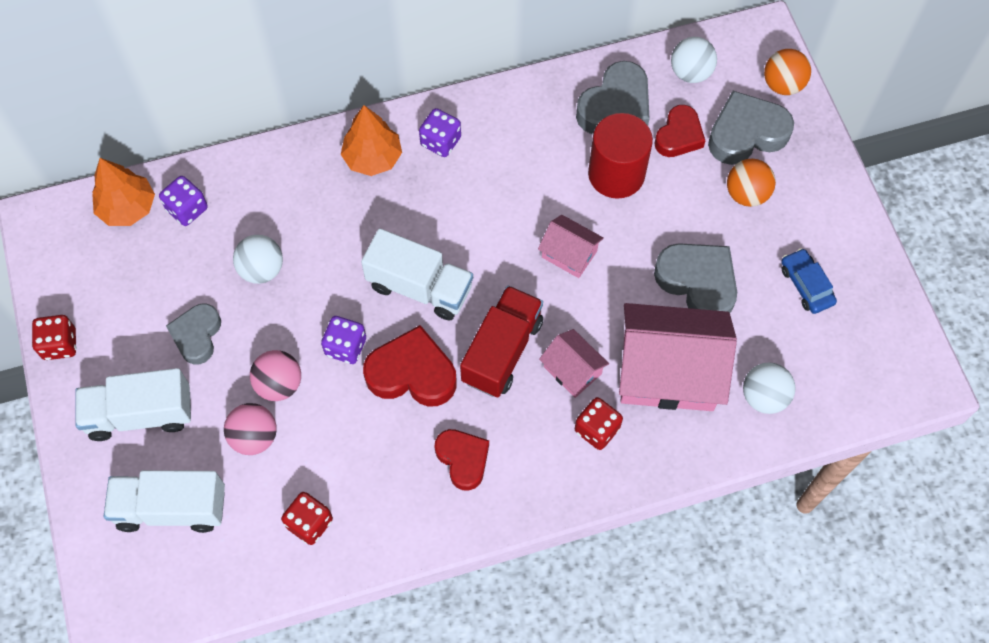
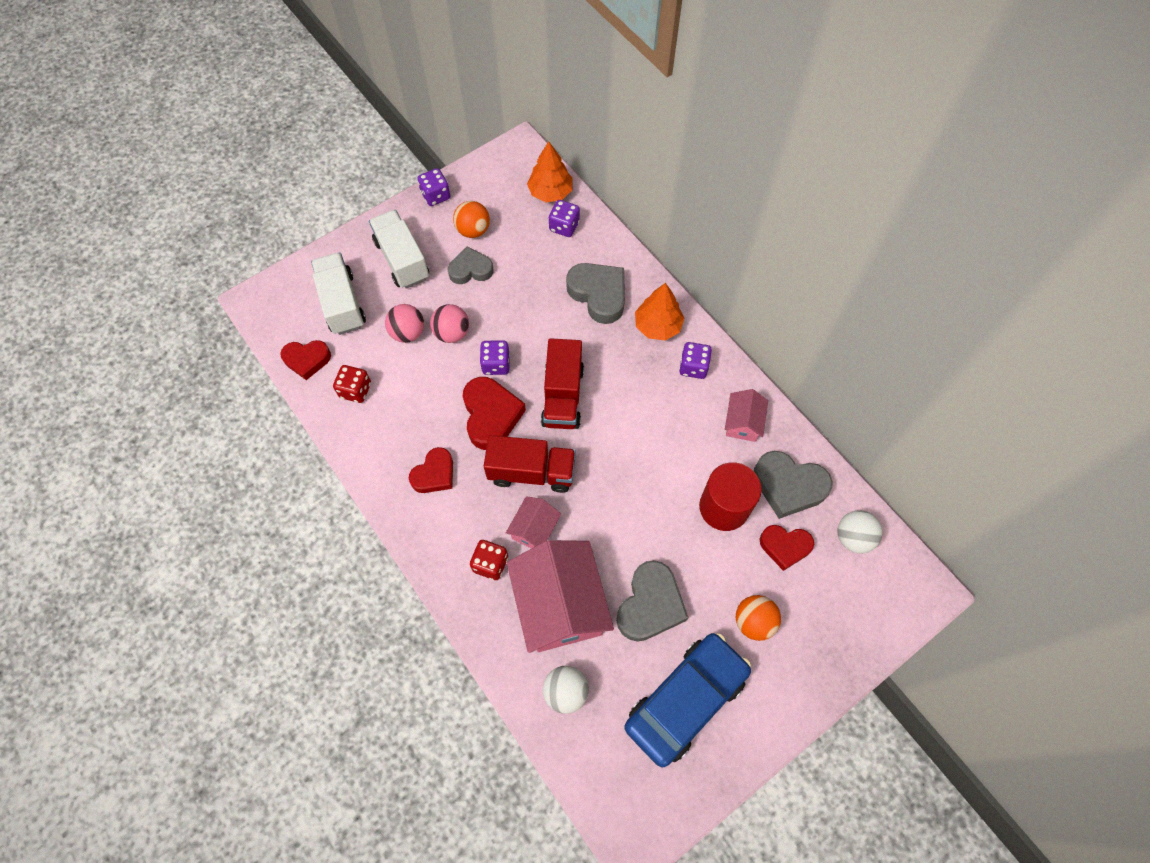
camera: 70 degrees right, 0 degrees up
red dice [32,315,76,360] -> purple dice [417,168,450,206]
white ball [233,235,283,284] -> none
white truck [361,228,473,321] -> red truck [541,338,584,429]
pink house [538,215,604,278] -> pink house moved to [725,389,768,442]
grey heart [708,91,794,165] -> grey heart moved to [566,263,625,324]
orange ball [764,49,811,95] -> orange ball moved to [453,201,490,238]
blue car [781,248,837,314] -> blue car [624,633,751,767], size x2.15
none -> red heart [280,340,331,380]

